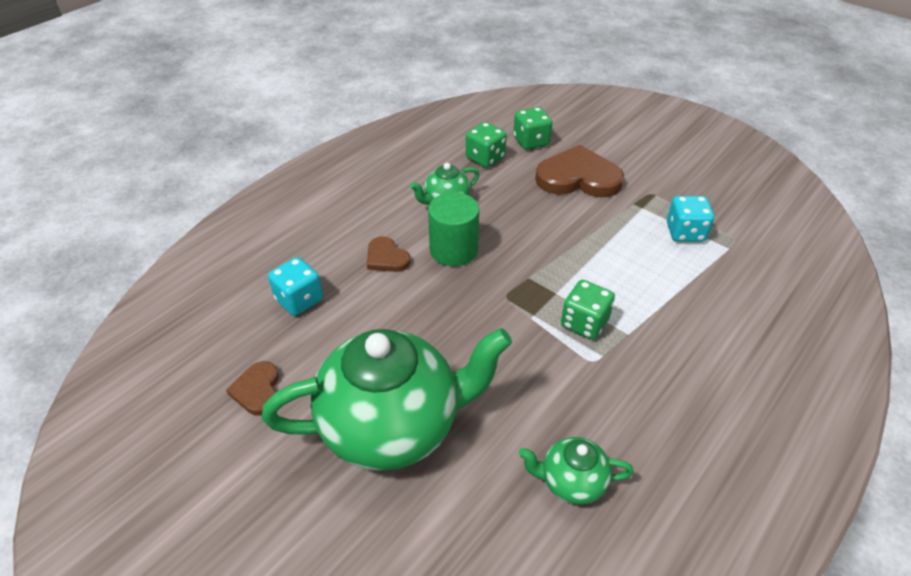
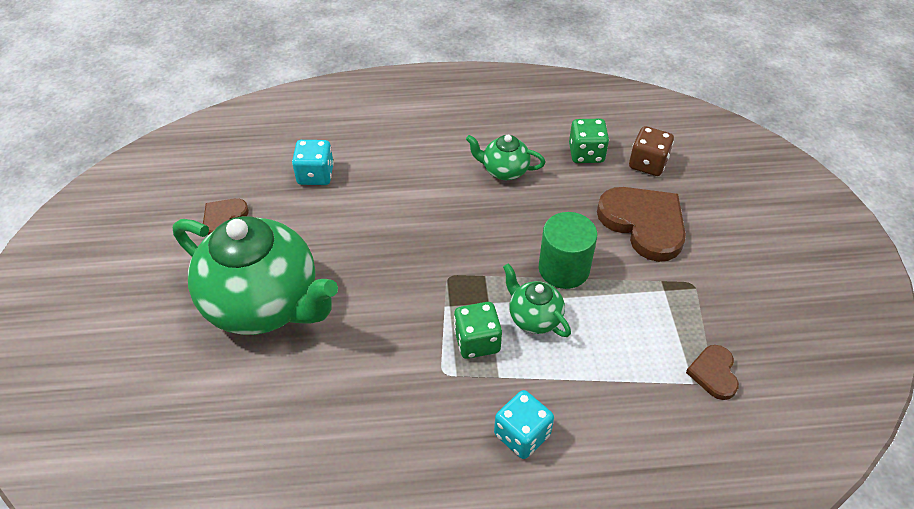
camera: 45 degrees right, 5 degrees up
brown heart [367,236,411,272] -> brown heart moved to [686,345,739,400]
green cylinder [428,192,479,266] -> green cylinder moved to [539,212,597,289]
green dice [513,107,552,150] -> brown dice [629,126,674,176]
green teapot [519,437,634,505] -> green teapot moved to [503,263,571,337]
turquoise dice [667,196,714,242] -> turquoise dice moved to [494,390,554,459]

